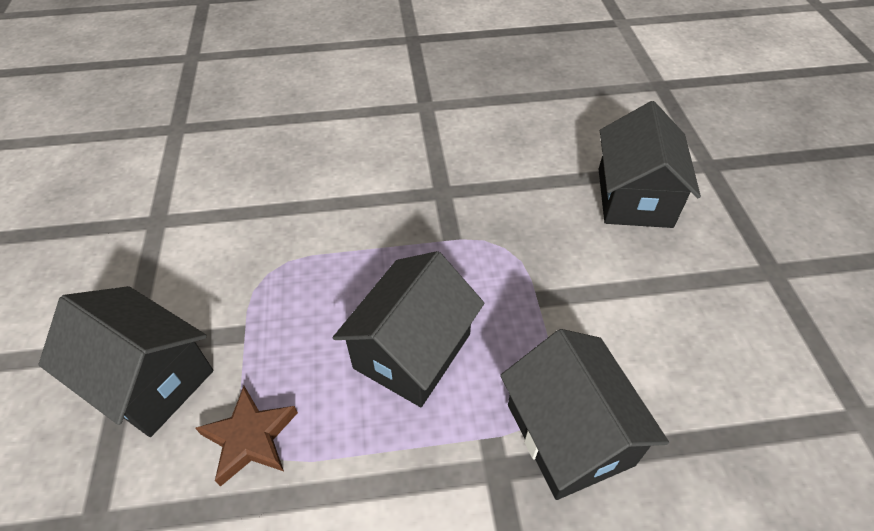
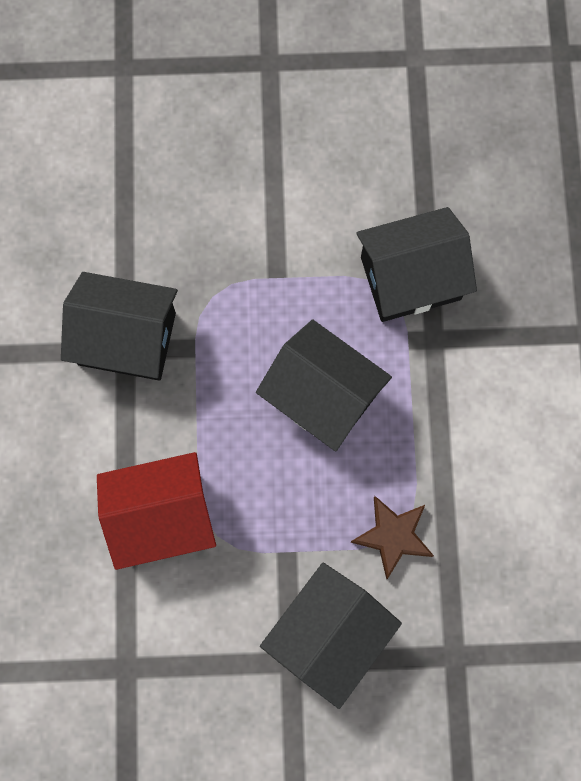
camera: 85 degrees left, 25 degrees up
black house [599,101,701,228] -> black house moved to [61,272,178,381]
none -> red house [97,452,216,570]

